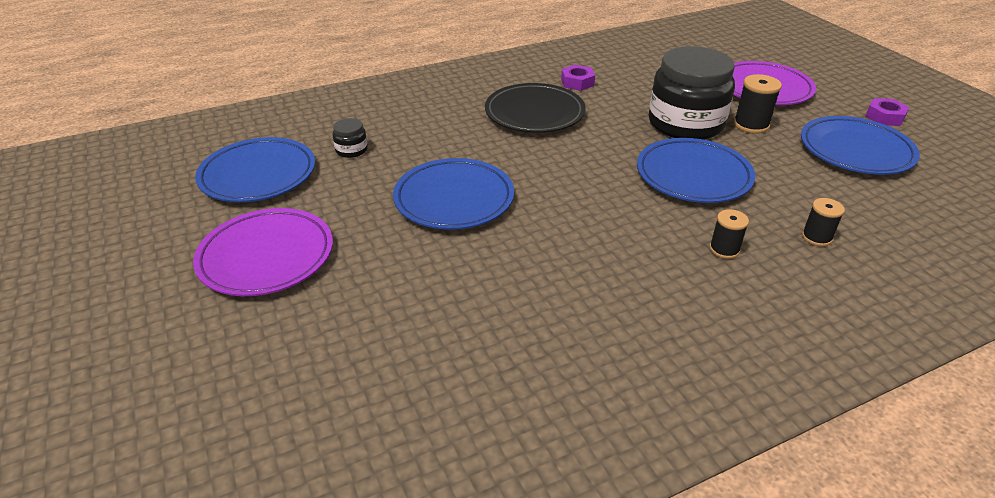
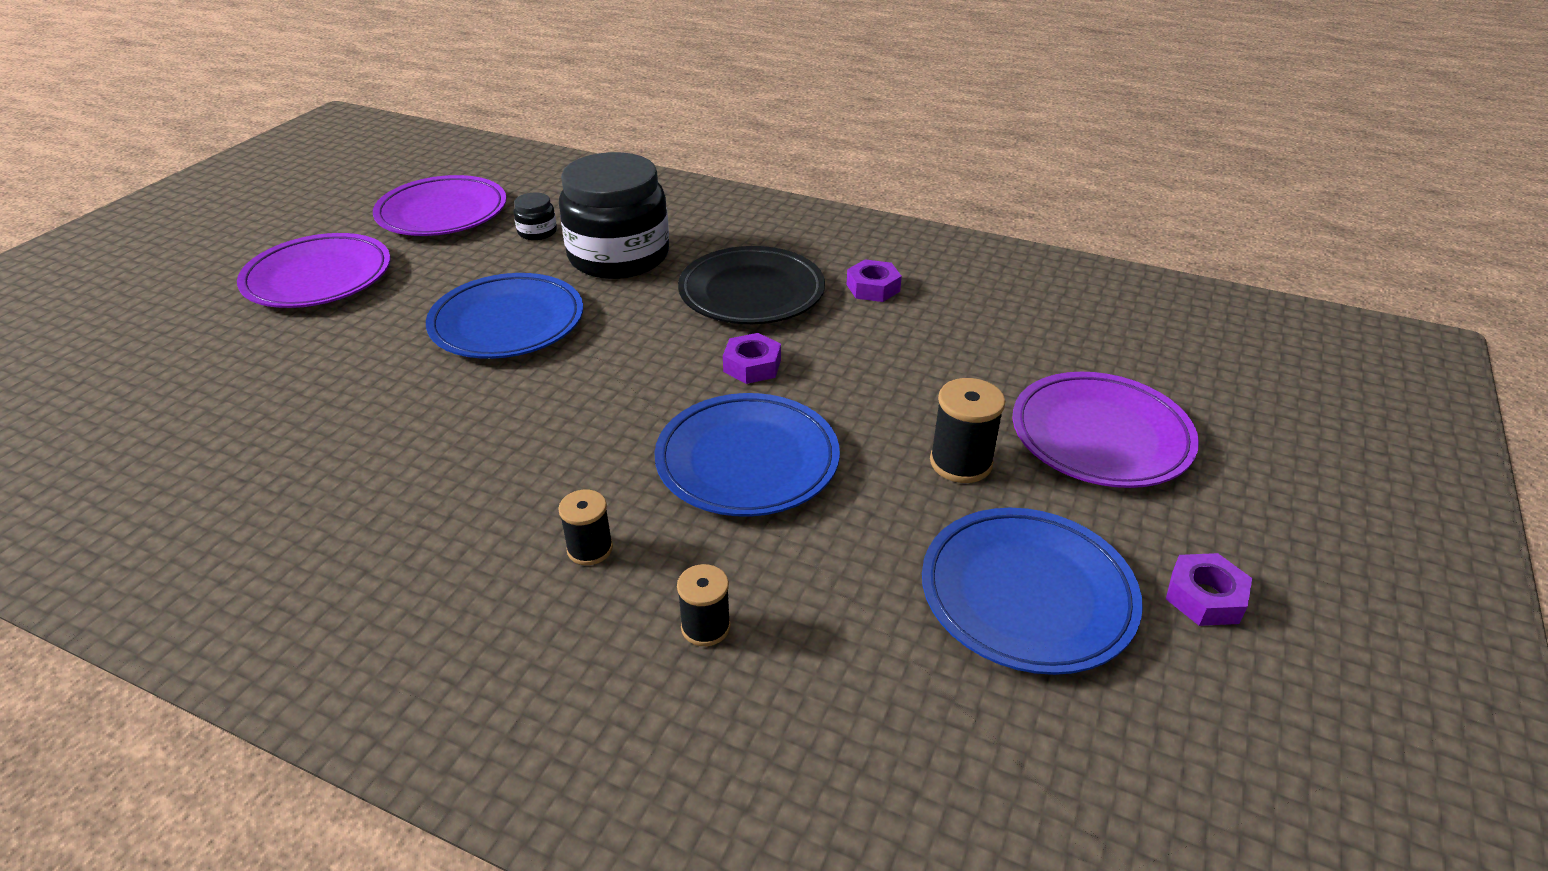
camera: 50 degrees right, 0 degrees up
blue plate [195,137,315,202] -> purple plate [373,175,507,236]
black jar [649,46,735,140] -> black jar moved to [559,152,669,279]
none -> purple nut [723,333,781,384]

